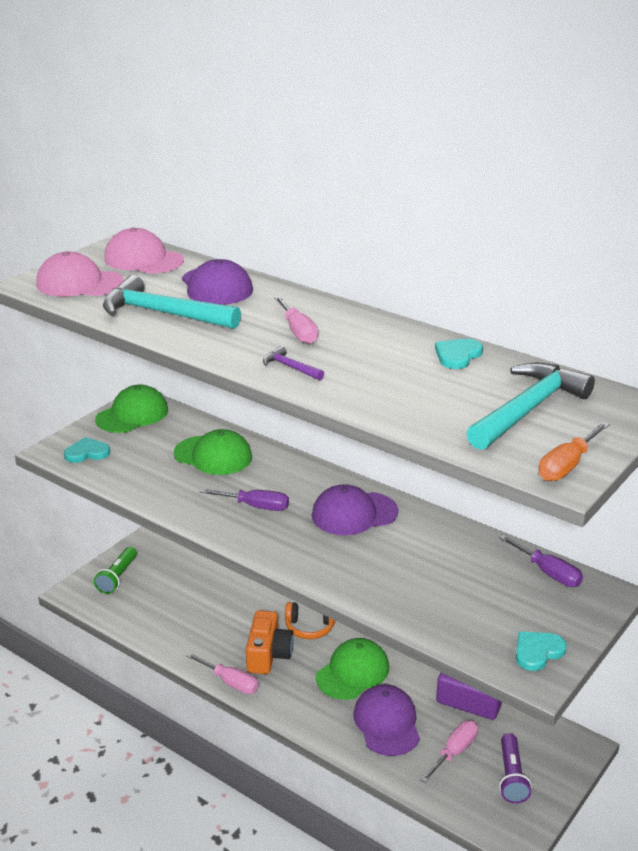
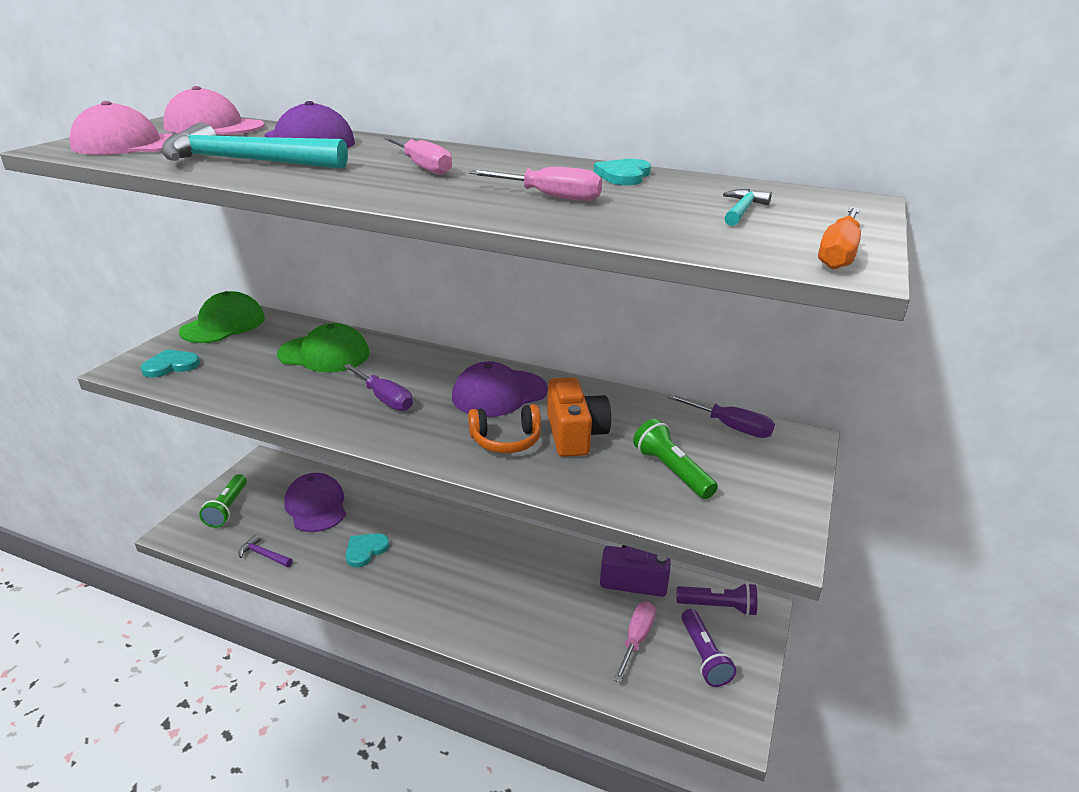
camera: 15 degrees left, 0 degrees up
pink screwdriver [186,653,259,694] -> pink screwdriver moved to [469,167,602,201]
purple screwdriver [200,489,289,511] -> purple screwdriver turned 45 degrees clockwise [343,364,413,411]
orange camera [246,610,294,674] -> orange camera moved to [547,377,611,457]
purple hammer [263,346,324,380] -> purple hammer moved to [239,534,293,567]
orange headphones [285,602,336,639] -> orange headphones moved to [468,404,541,453]
green cap [316,638,389,700] -> none
purple cap [353,684,420,756] -> purple cap moved to [284,473,346,532]
turquoise hammer [467,363,595,450] -> turquoise hammer [723,189,772,226], size x0.45
turquoise heart [516,632,567,671] -> turquoise heart moved to [345,533,389,567]
none -> green flashlight [633,419,718,499]
none -> purple flashlight [676,583,757,616]

